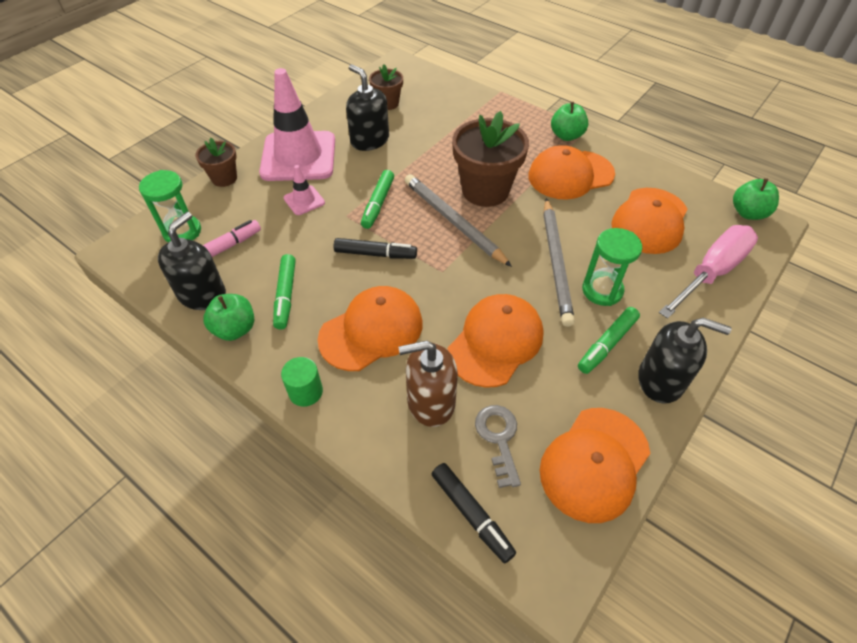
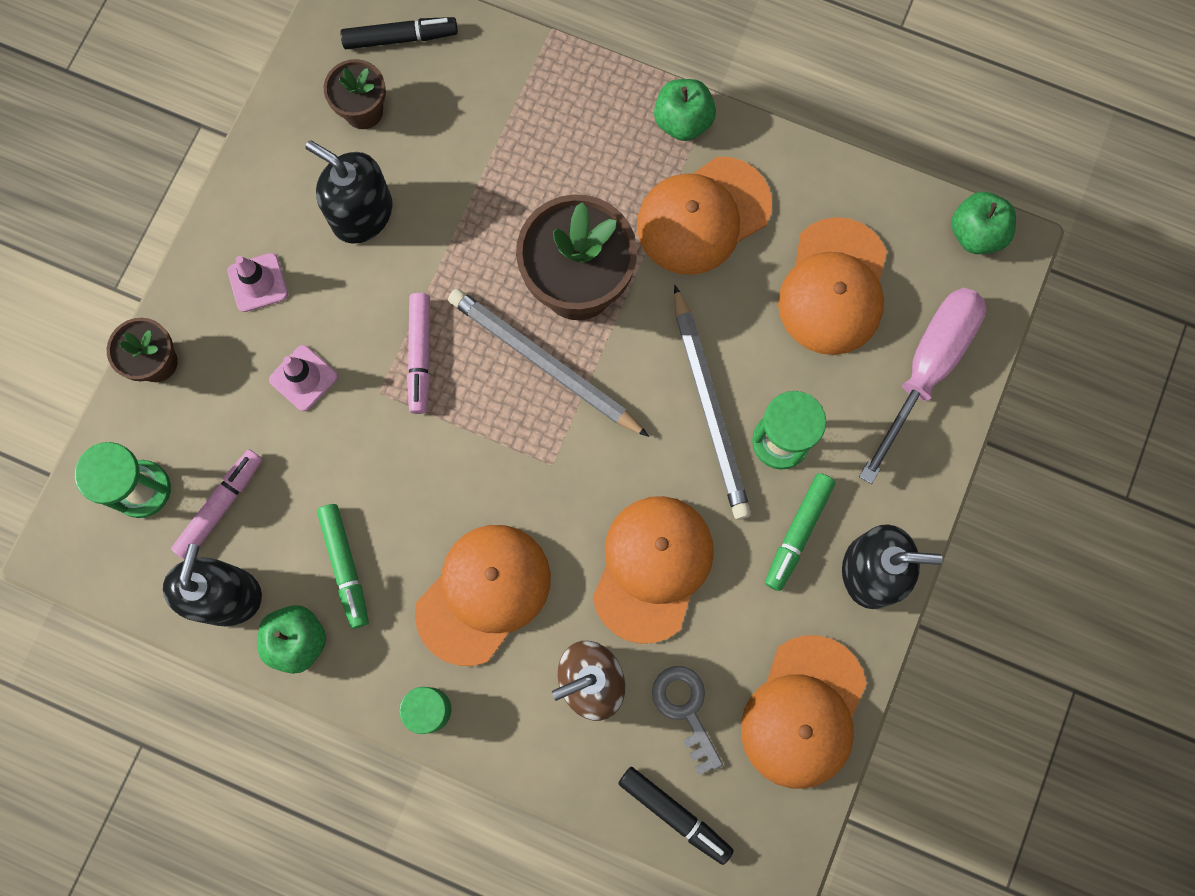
camera: 15 degrees left, 25 degrees up
pink traffic cone [259,68,335,181] -> pink traffic cone [228,253,288,312], size x0.44
black marker [334,238,417,259] -> black marker moved to [341,17,458,49]
green marker [361,170,394,229] -> pink marker [407,293,430,414]

